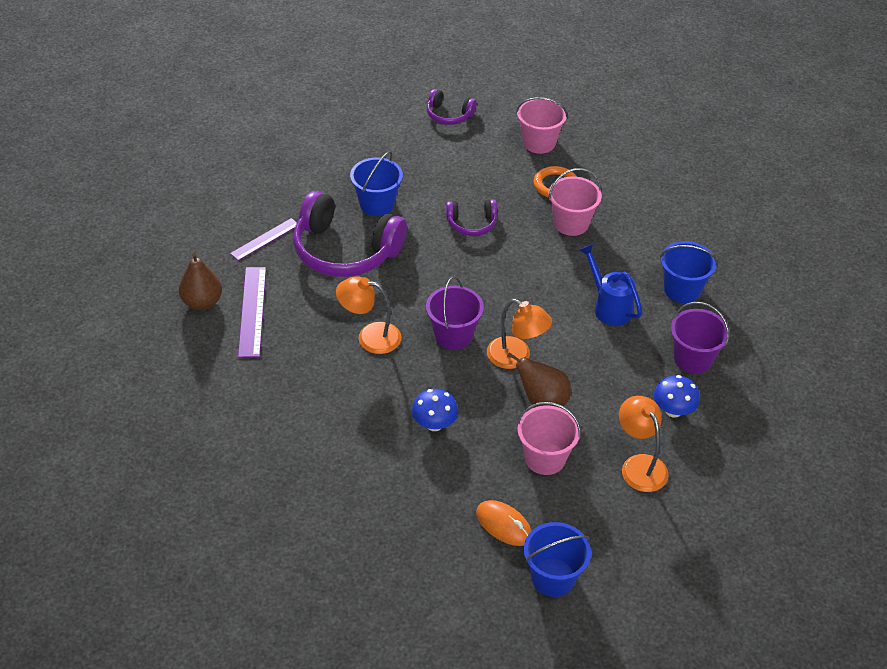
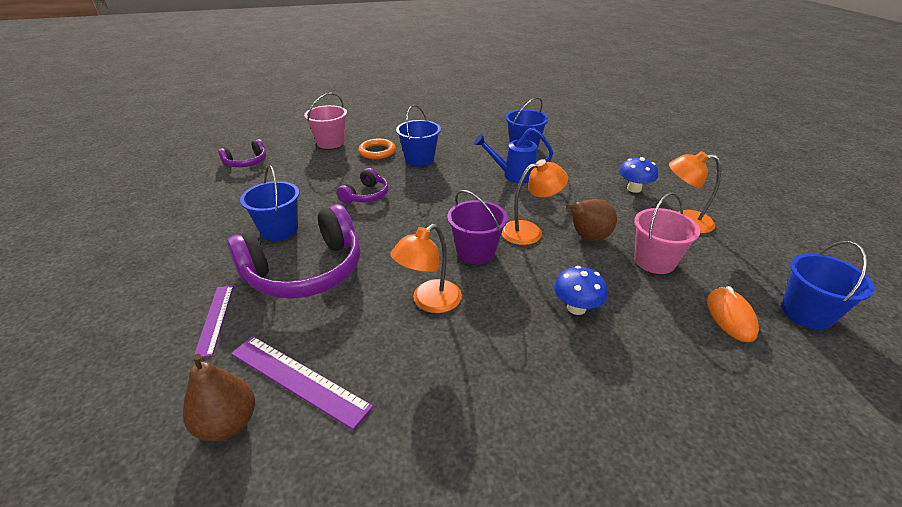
camera: 55 degrees left, 10 degrees down
orange mouse [476,500,532,546] -> orange mouse turned 75 degrees counterclockwise [707,286,759,342]
pink bucket [548,168,602,236] -> blue bucket [396,105,441,166]
purple bucket [671,302,730,374] -> none

